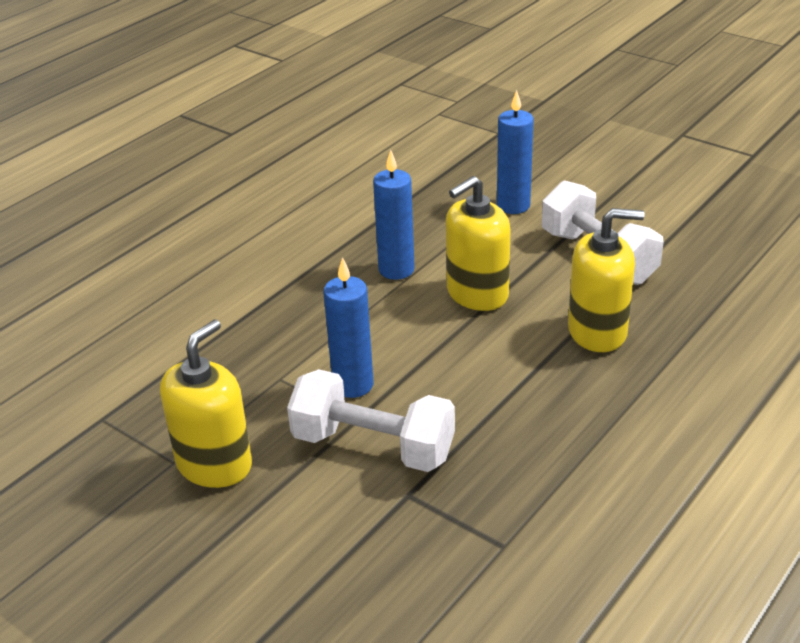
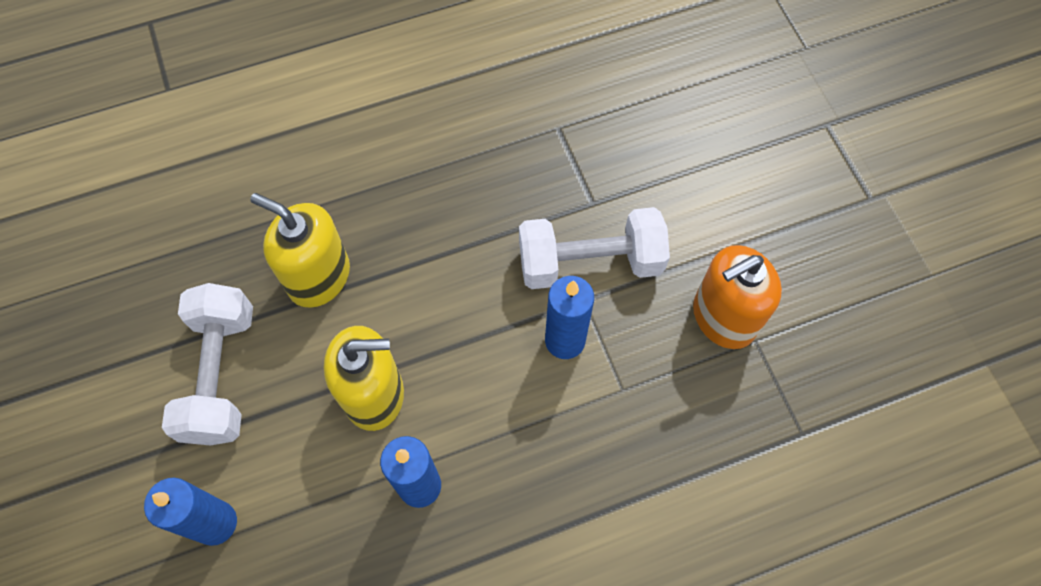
camera: 150 degrees left, 30 degrees up
yellow soap dispenser [160,320,252,488] -> orange soap dispenser [693,245,782,349]
white dumbbell [287,369,455,472] -> white dumbbell turned 60 degrees counterclockwise [519,207,670,289]

